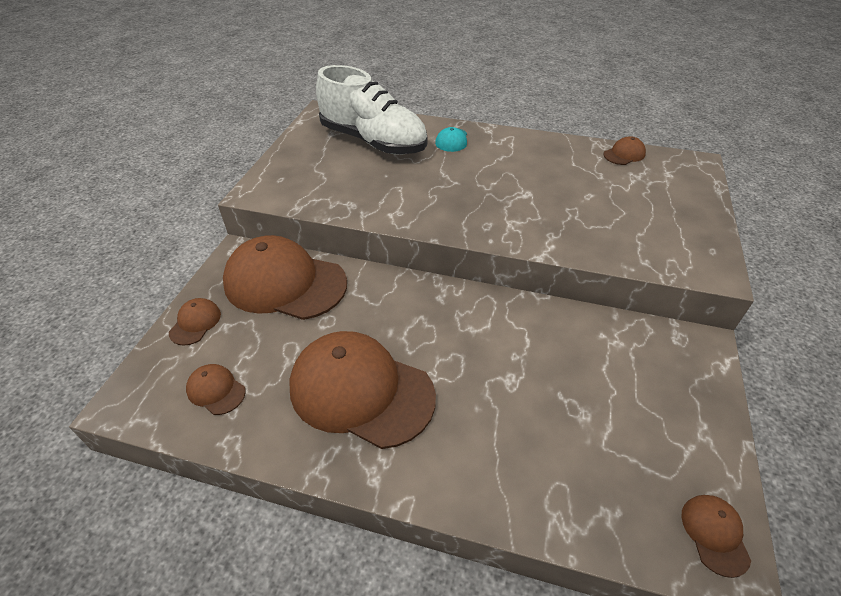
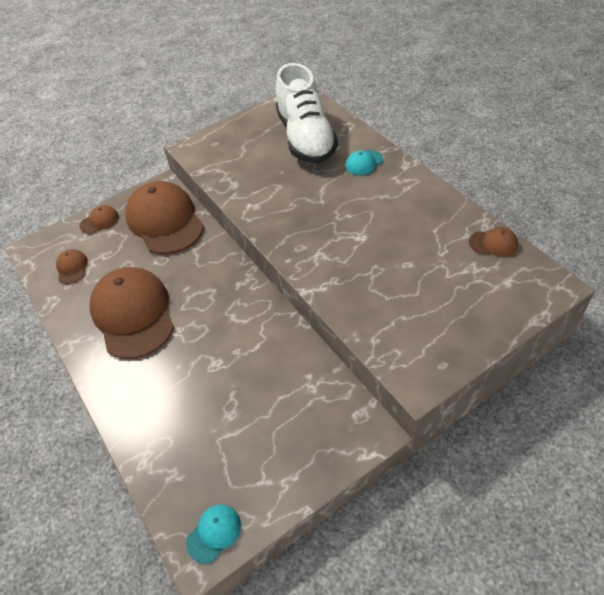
camera: 45 degrees right, 5 degrees up
brown cap [681,495,751,578] -> turquoise cap [186,504,241,563]

